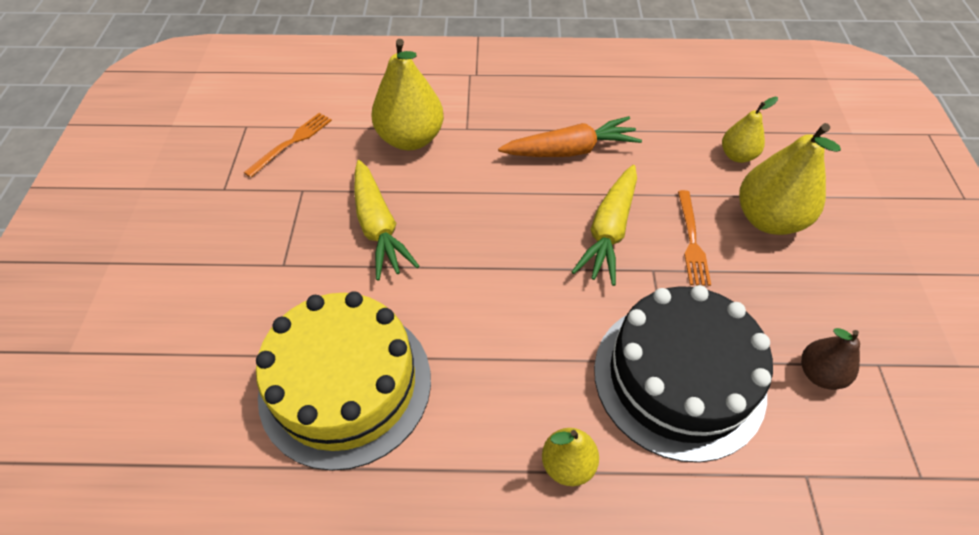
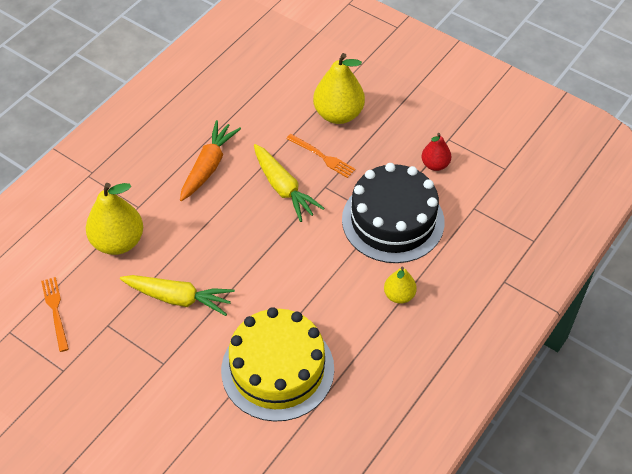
camera: 55 degrees left, 0 degrees up
yellow pear [722,97,778,163] -> none
brown pear [801,328,860,390] -> red pear [421,133,452,171]

